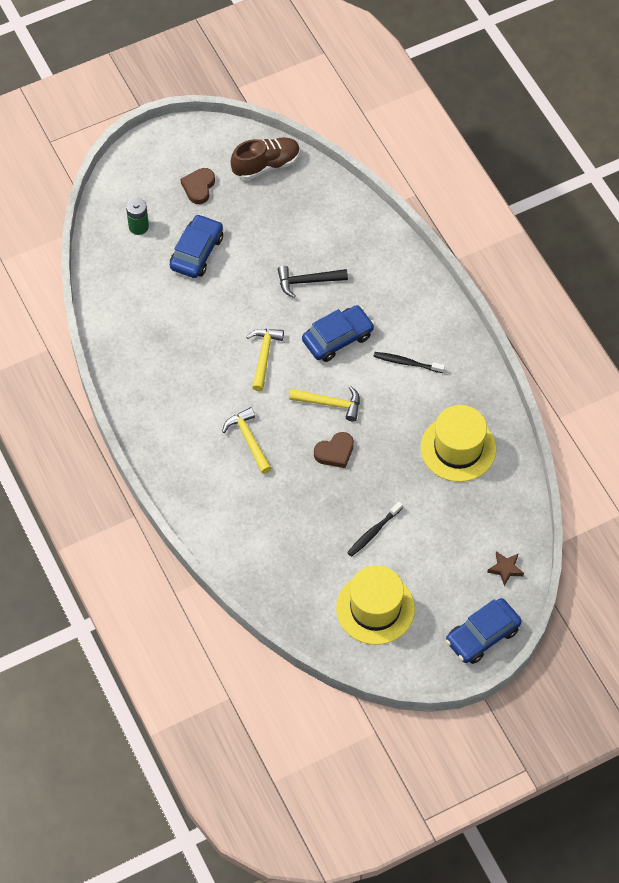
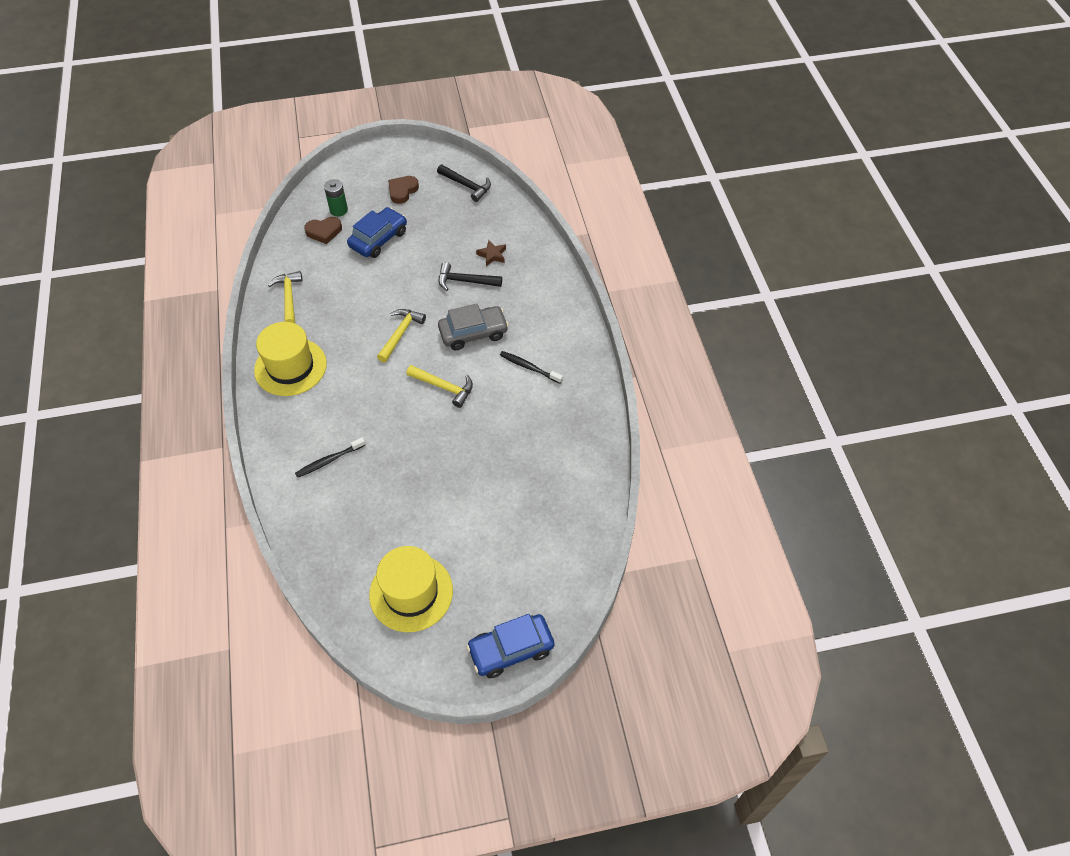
camera: 15 degrees right, 5 degrees down
yellow hammer [222,407,272,474] -> yellow hammer moved to [268,271,302,323]
brown shoe [231,137,300,180] -> black hammer [437,165,491,202]
blue car [302,305,374,362] -> grey car [438,304,509,350]
brown heart [314,432,354,468] -> brown heart moved to [304,217,342,244]
black toothbrush [347,502,403,557] -> black toothbrush moved to [295,437,365,478]
yellow hat [421,405,496,482] -> yellow hat moved to [254,322,327,396]
brown star [487,551,524,586] -> brown star moved to [476,240,506,266]

